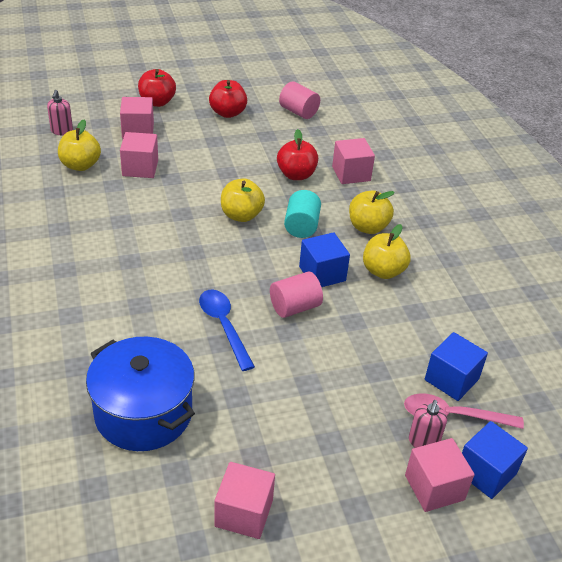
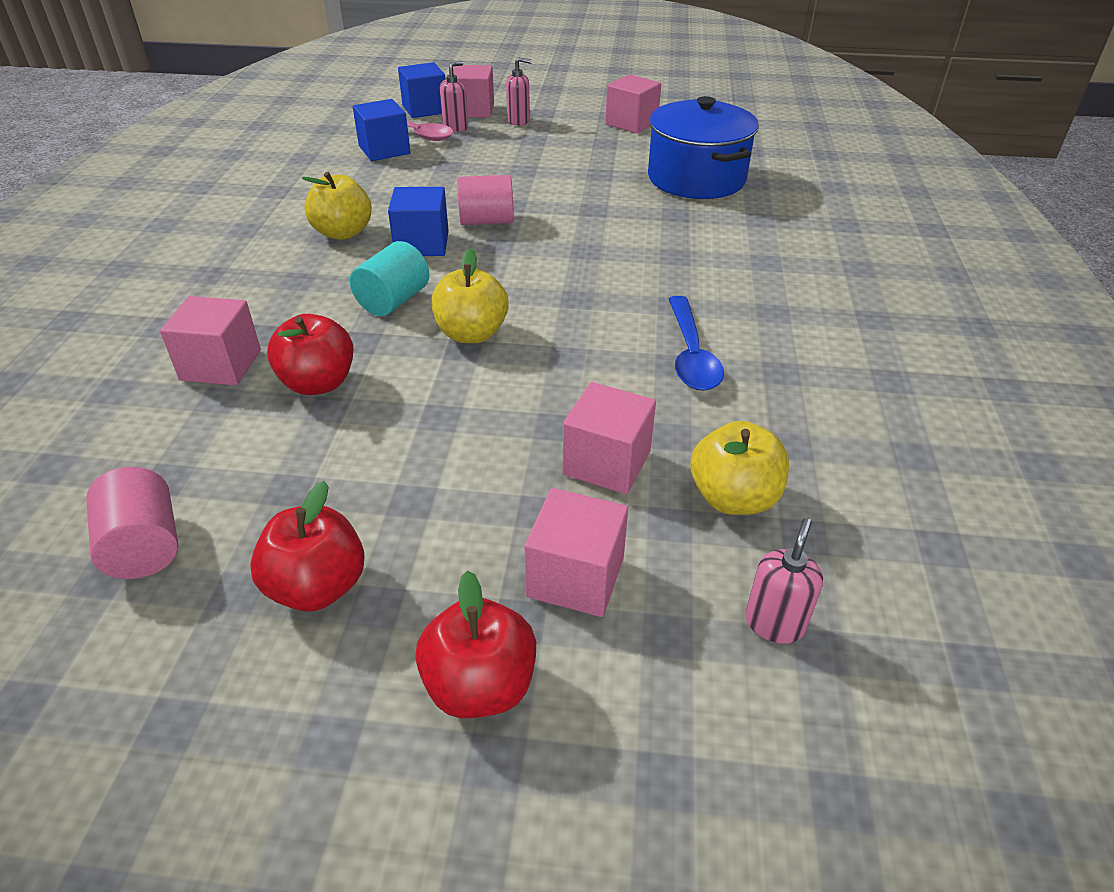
camera: 155 degrees left, 0 degrees up
blue spoon [199,290,255,371] -> blue spoon moved to [669,296,724,391]
yellow apple [349,190,395,234] -> none
none -> pink soap dispenser [506,57,532,126]

